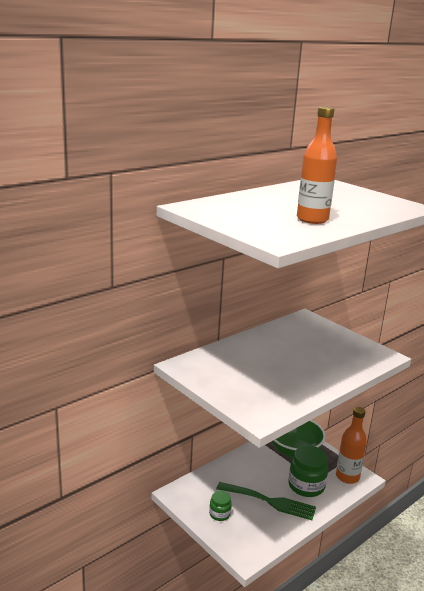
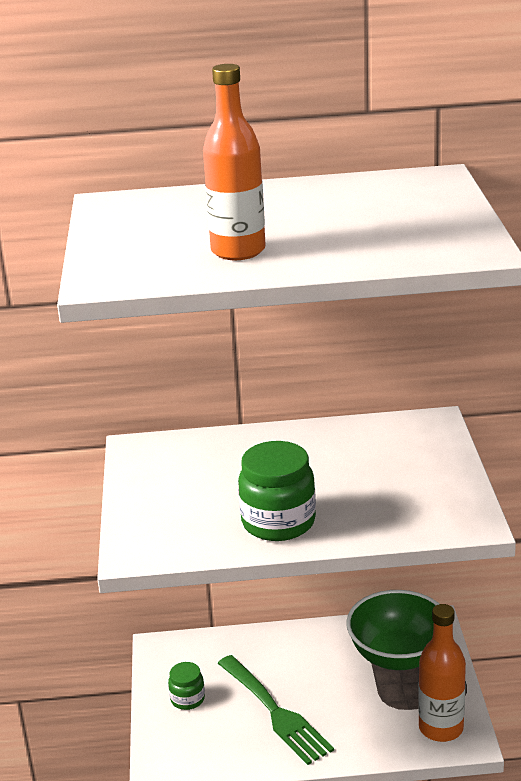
camera: 40 degrees right, 5 degrees up
green jar [288,445,328,497] -> green jar moved to [238,441,316,541]

